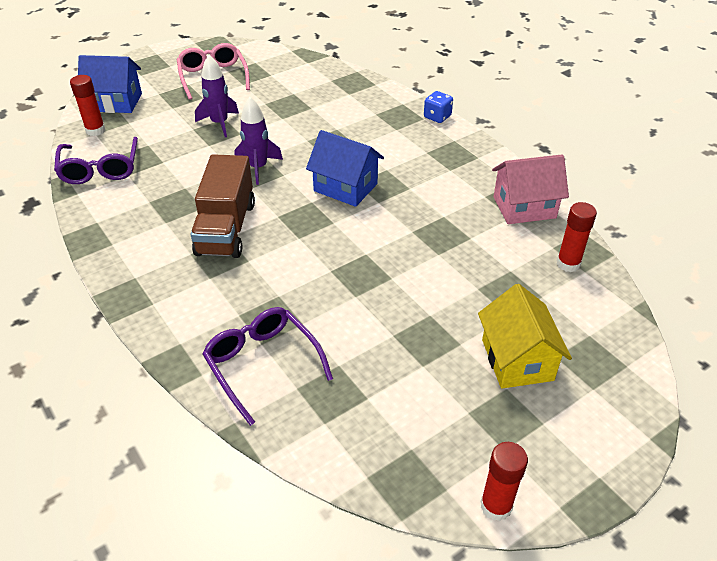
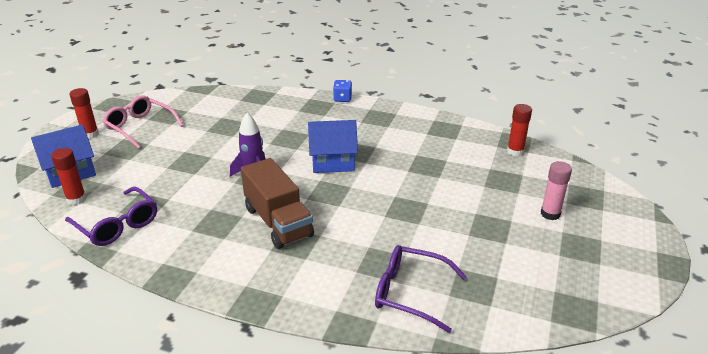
camera: 35 degrees left, 10 degrees down
purple rocket [195,55,239,137] -> none
yellow house [478,284,572,389] -> pink glue stick [541,161,572,220]
red glue stick [481,442,528,521] -> red glue stick moved to [69,88,99,139]
pink house [492,154,569,224] -> none

